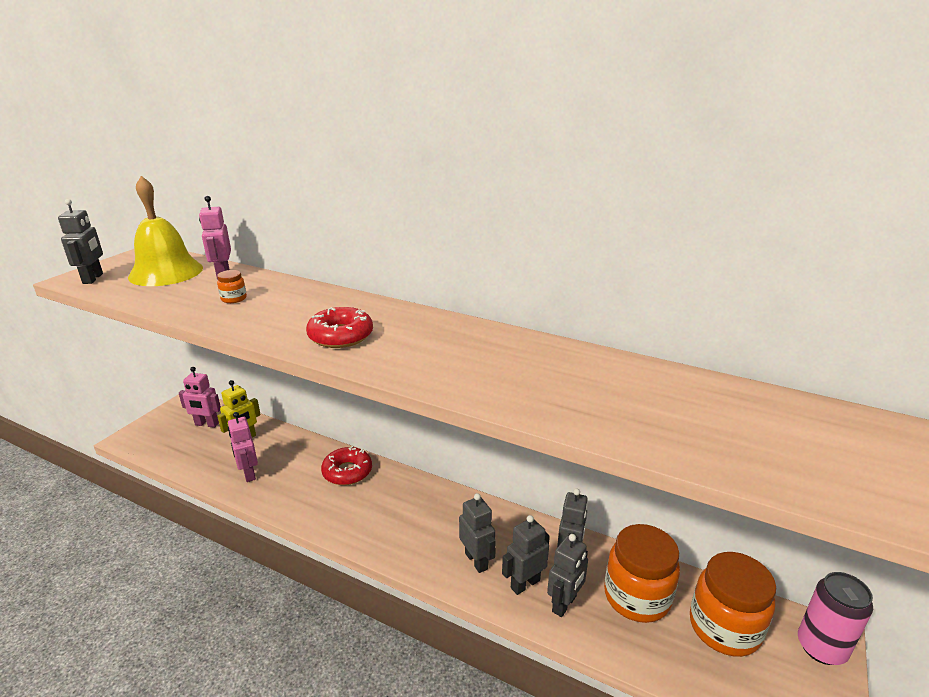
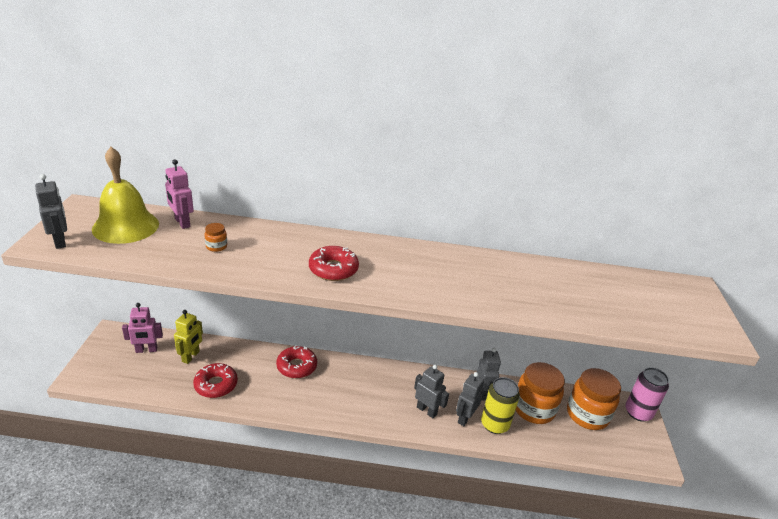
camera: 25 degrees left, 5 degrees up
pink robot [228,412,258,482] -> red donut [193,363,238,398]
grey robot [547,534,588,617] -> yellow can [481,377,520,434]

